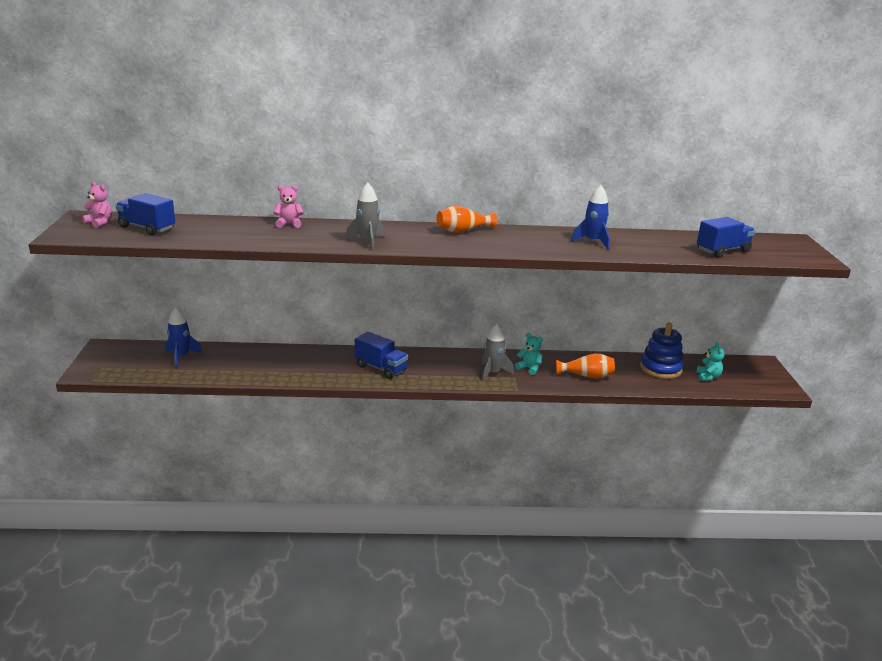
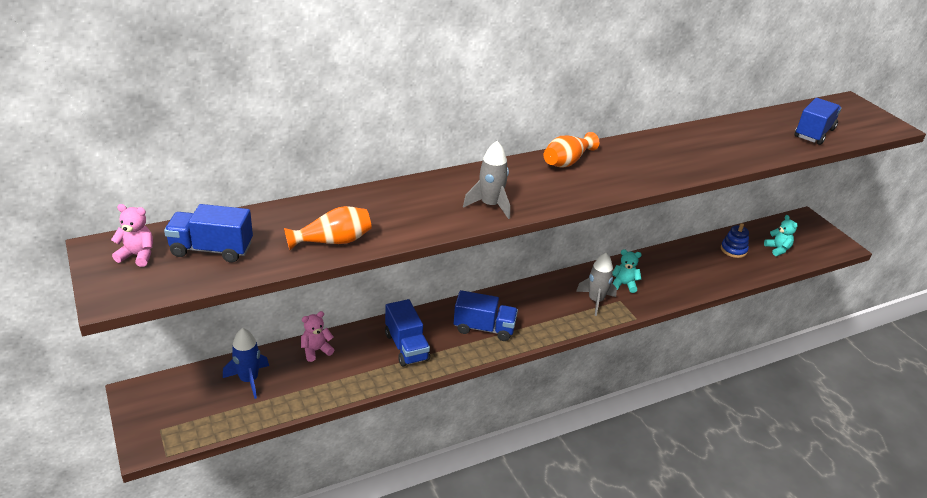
camera: 25 degrees left, 10 degrees up
pink teddy bear [273,185,303,228] -> pink teddy bear moved to [301,311,334,362]
orange vase [556,353,615,379] -> orange vase moved to [284,206,372,250]
blue rocket [571,185,610,249] -> none
blue stacking toy [640,322,684,379] -> blue stacking toy [721,223,749,258], size x0.62
none -> blue truck [385,299,430,366]

